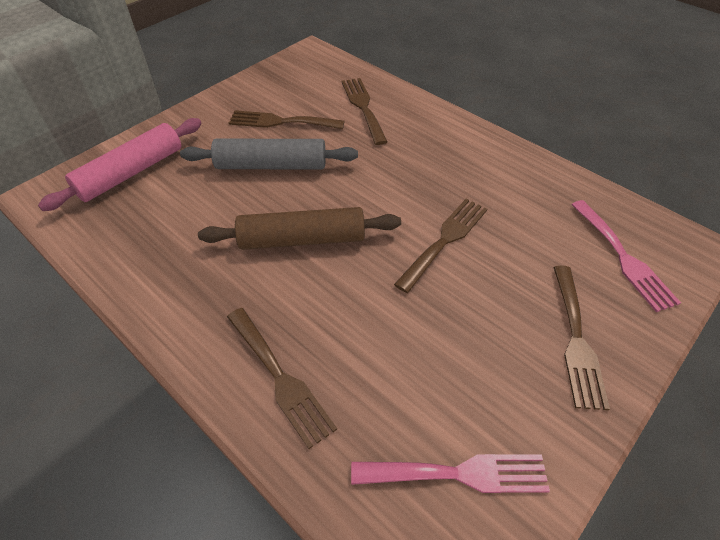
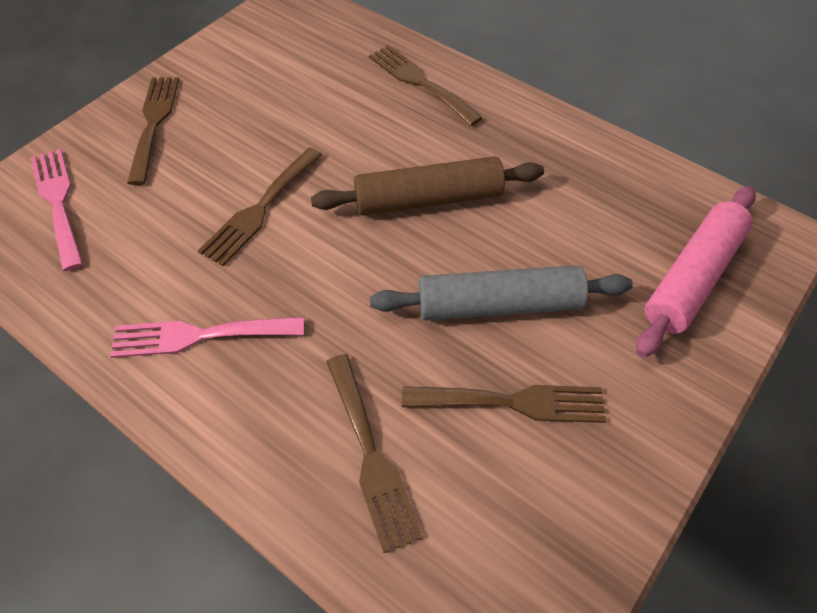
camera: 175 degrees right, 5 degrees up
pink fork [351,454,550,493] -> pink fork moved to [110,317,304,358]

